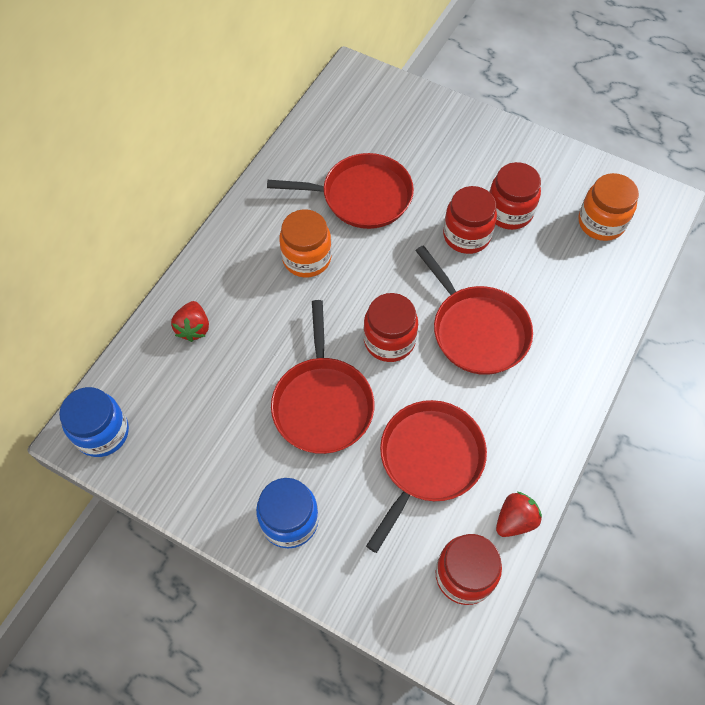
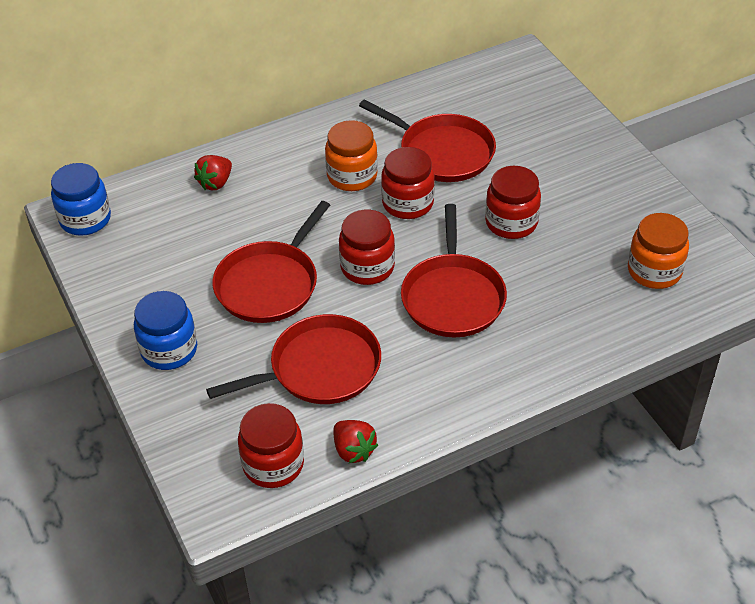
camera: 35 degrees right, 15 degrees down
red jar [489,162,541,230] -> red jar moved to [381,147,435,219]
red strawberry [496,492,542,537] -> red strawberry turned 60 degrees clockwise [333,420,378,463]

